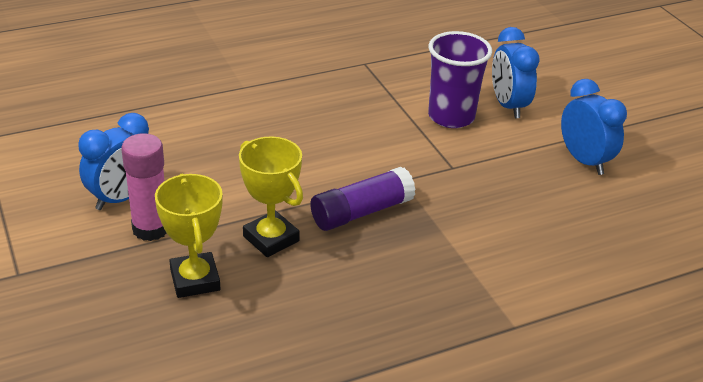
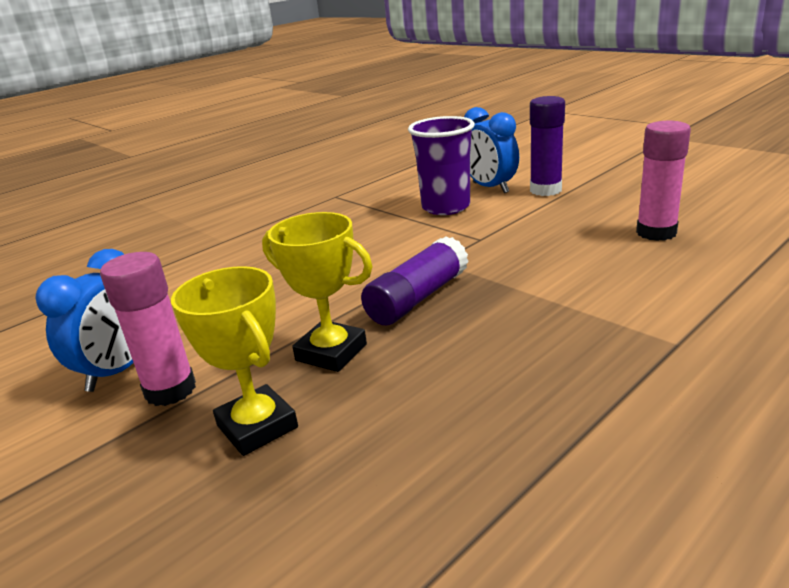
camera: 15 degrees left, 10 degrees down
blue clock [561,79,627,175] -> none
none -> purple glue stick [530,96,565,196]
none -> pink glue stick [636,121,691,241]

